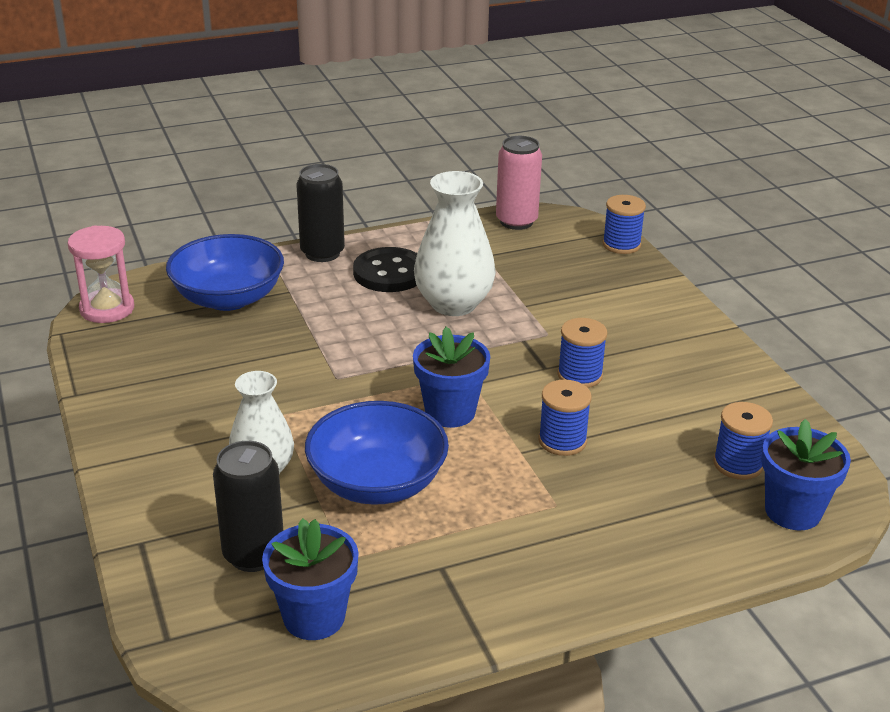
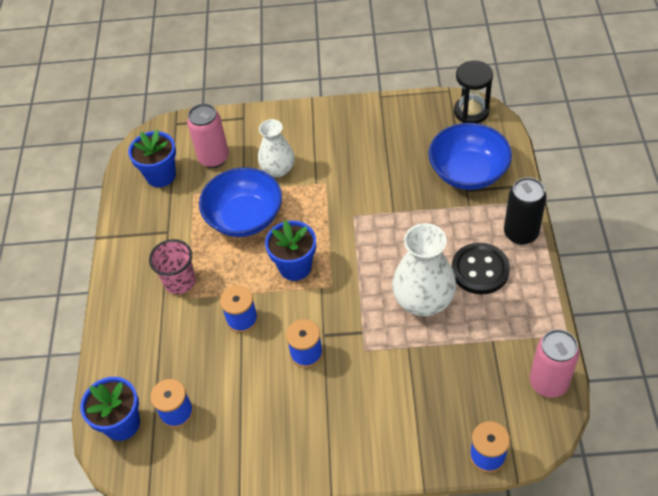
camera: 115 degrees right, 20 degrees up
pink hourglass [68,225,134,323] -> black hourglass [454,60,493,123]
black can [213,441,283,572] -> pink can [187,104,229,168]
none -> pink cup [149,239,196,294]

